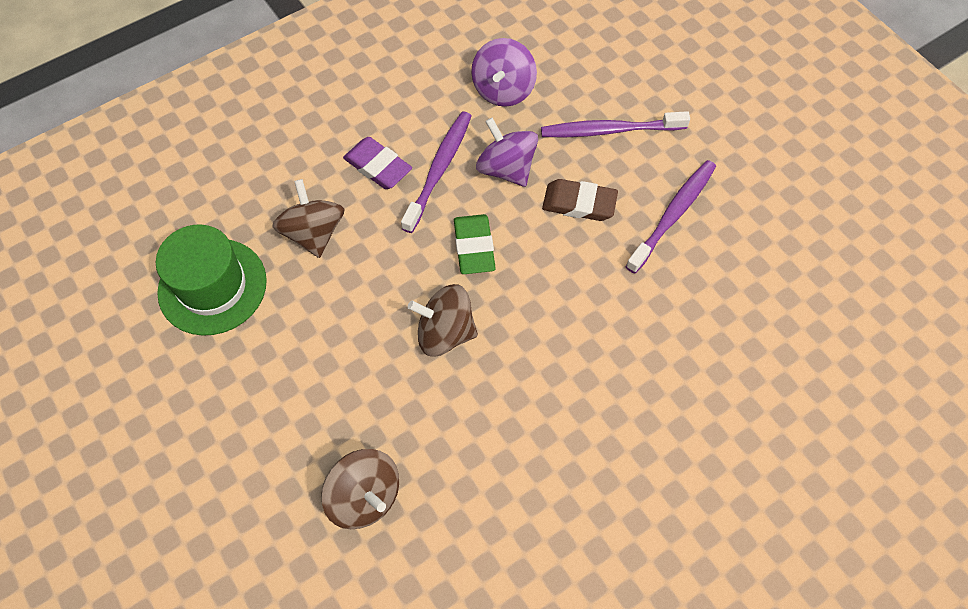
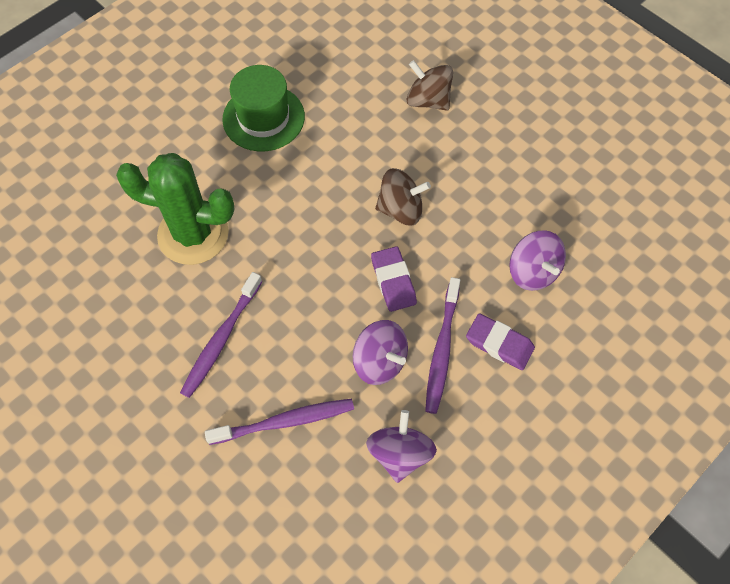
camera: 170 degrees right, 0 degrees up
green hat [156,224,267,336] -> green hat moved to [222,65,305,152]
brown spinning top [272,179,344,258] -> purple spinning top [509,230,566,291]
green eraser [454,214,496,274] -> purple eraser [371,246,417,312]
brown eraser [542,179,618,221] -> none
none -> green cactus [116,153,235,265]

